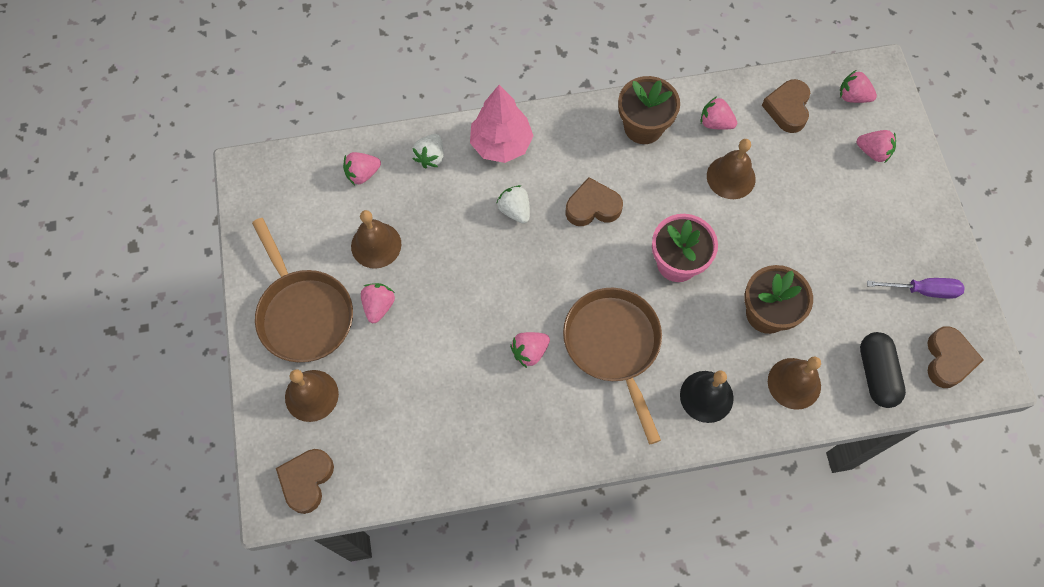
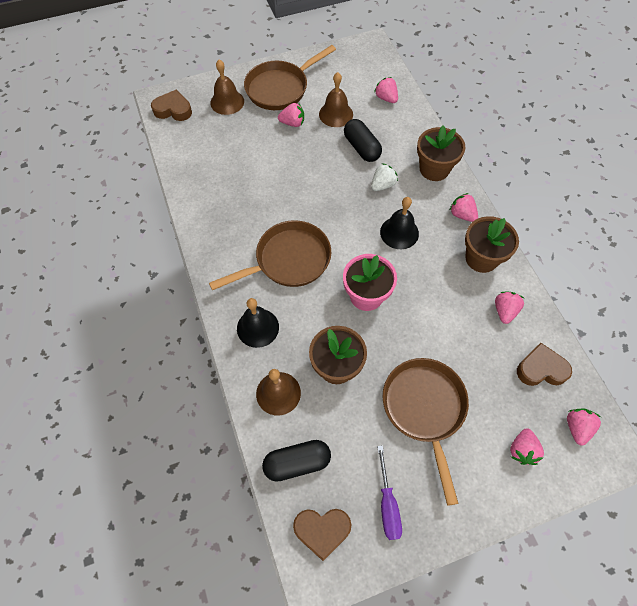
camera: 80 degrees right, 5 degrees down
white strawberry [412,134,444,169] -> none
pink tree [470,85,533,163] -> brown flower pot [417,125,465,181]
pink strawberry [510,332,550,368] -> pink strawberry moved to [449,193,478,222]
brown heart [565,177,623,226] -> black bell [380,197,419,249]
brown bell [707,139,756,199] -> none
none -> black capsule [344,119,382,162]
none -> brown pan [382,358,469,506]

